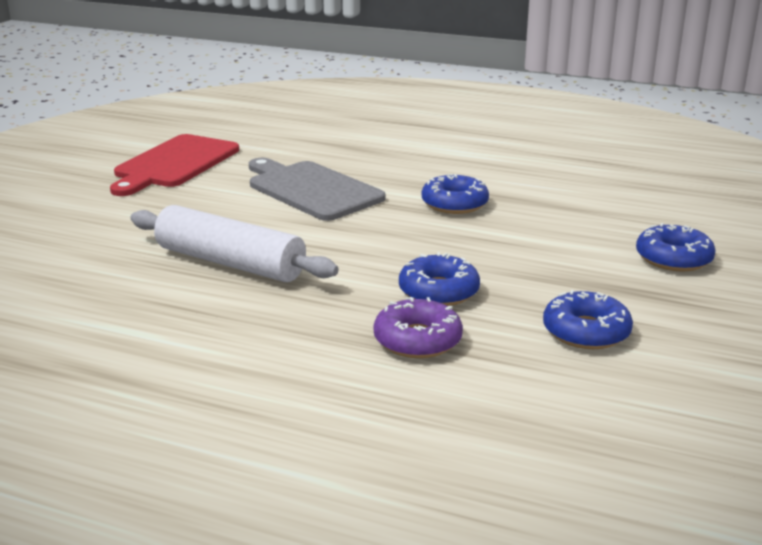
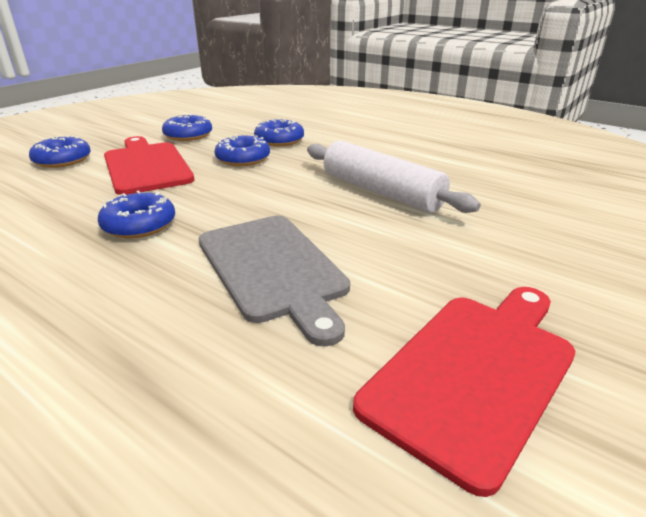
camera: 165 degrees left, 5 degrees up
purple donut [374,297,463,358] -> blue donut [254,118,304,147]
none -> red cutting board [104,136,194,195]

